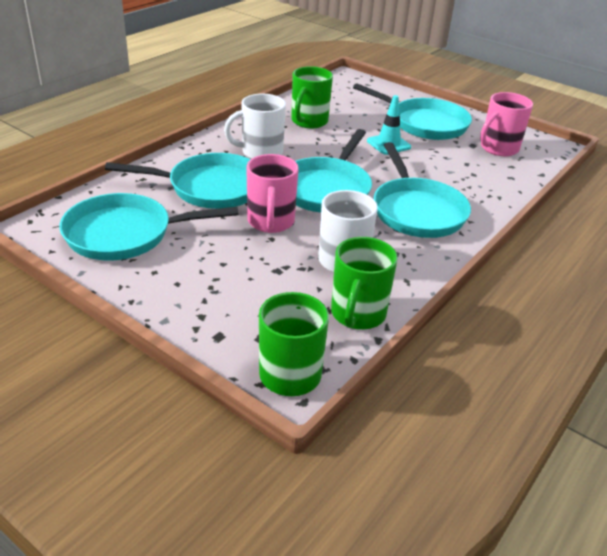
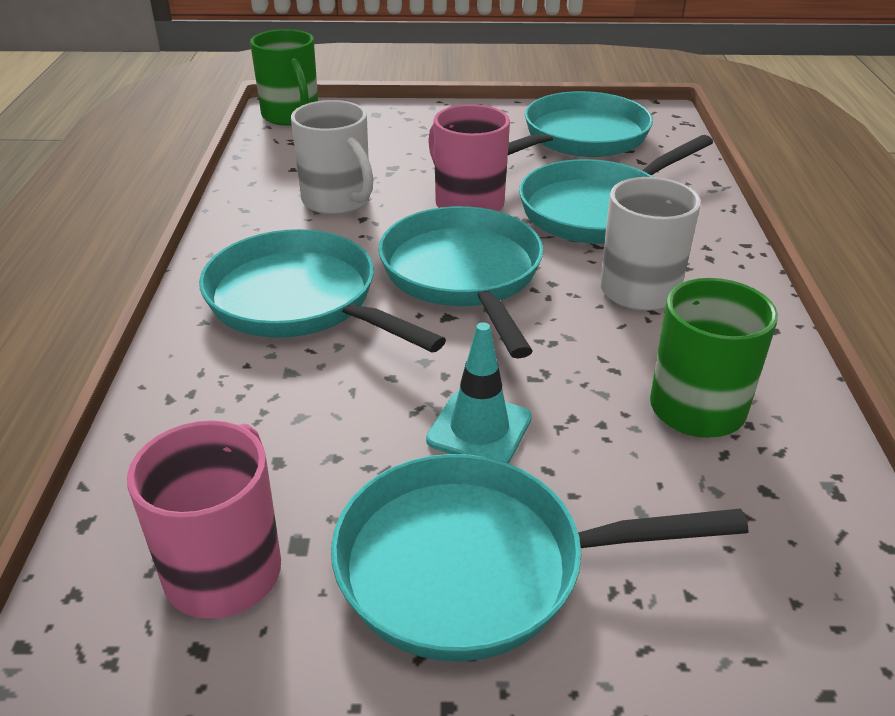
camera: 145 degrees right, 0 degrees up
green mug [331,237,398,330] -> none

